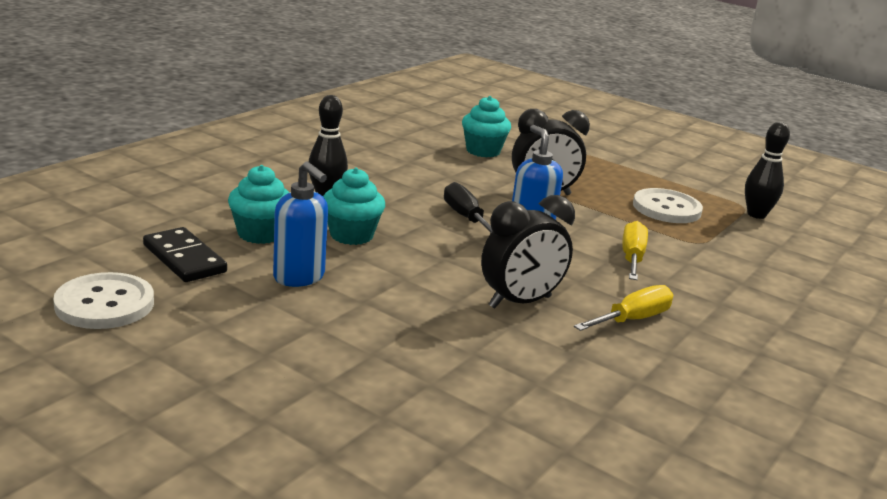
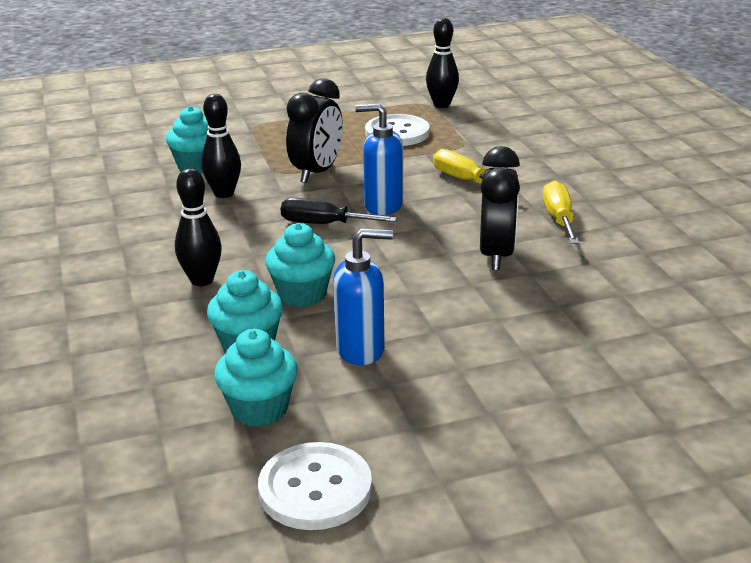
camera: 50 degrees left, 5 degrees up
black domino [143,227,227,282] -> turquoise cupcake [214,329,298,427]
none -> black bowling pin [201,94,241,198]

